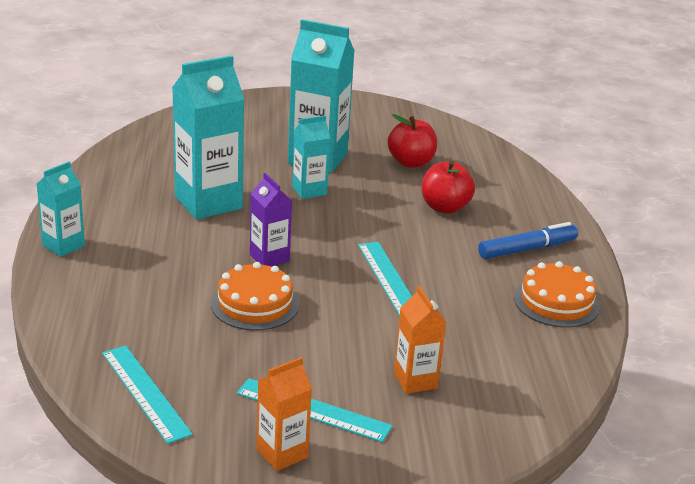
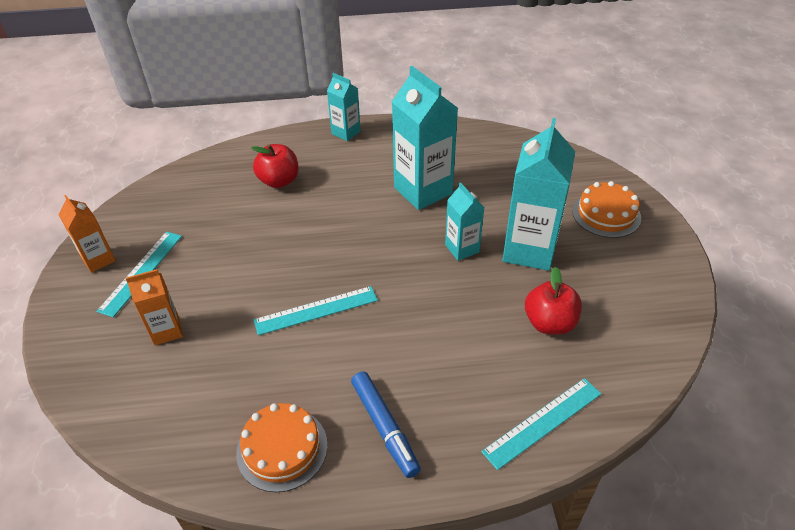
camera: 90 degrees right, 15 degrees up
turquoise ruler [102,345,193,444] -> turquoise ruler moved to [481,378,601,470]
orange cake [211,262,299,331] -> orange cake moved to [572,181,641,238]
purple carton [250,173,292,267] -> none
red apple [422,161,475,214] -> red apple moved to [251,144,299,188]

